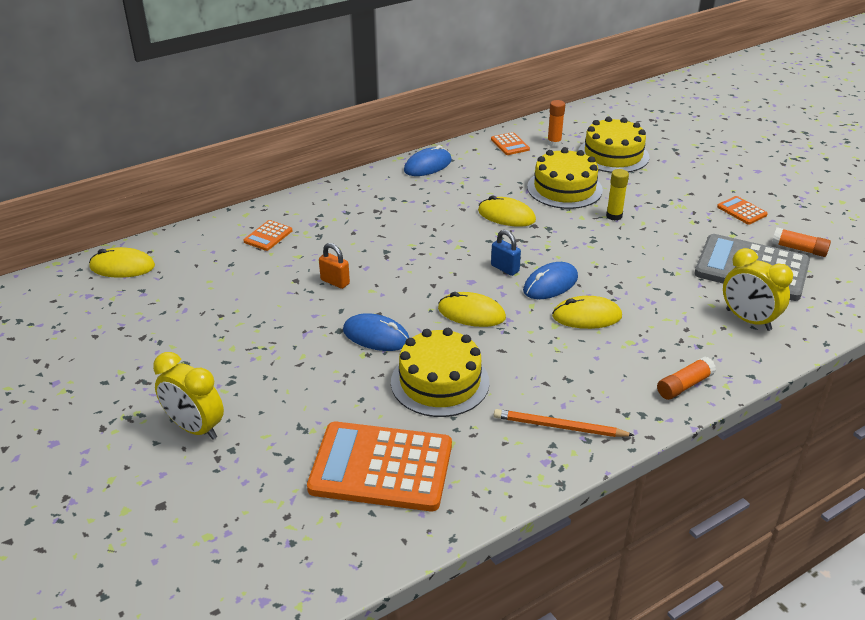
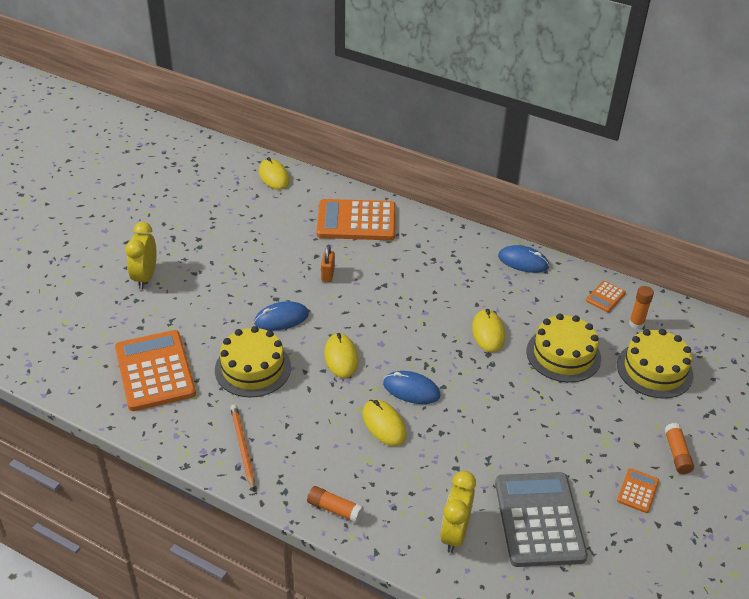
camera: 60 degrees right, 5 degrees up
orange calculator [243,220,293,251] -> orange calculator [316,199,396,240], size x2.26
blue mouse [343,313,409,351] -> blue mouse turned 75 degrees clockwise [254,301,309,331]
blue padlock [491,230,521,276] -> none
yellow glue stick [606,169,629,221] -> none
orange glue stick [772,227,831,257] -> orange glue stick moved to [664,423,694,474]

